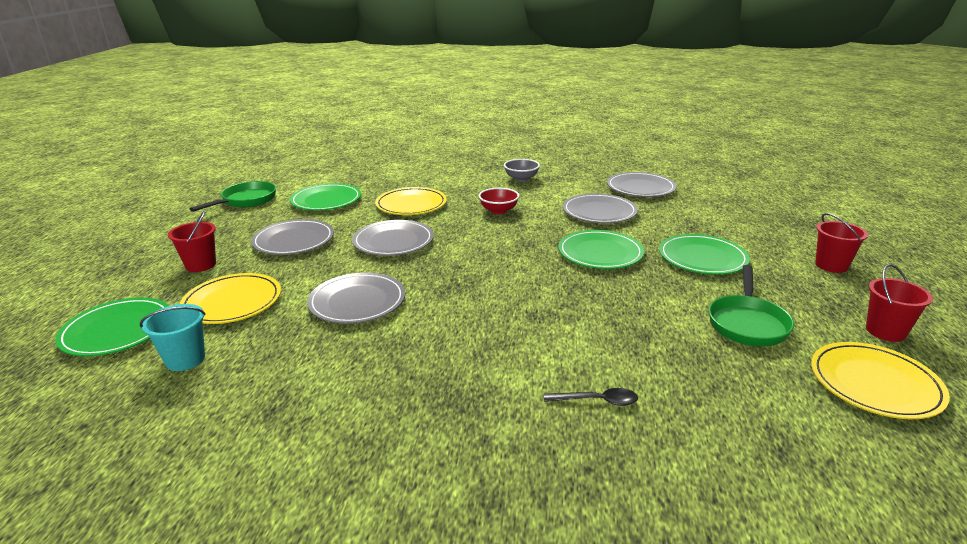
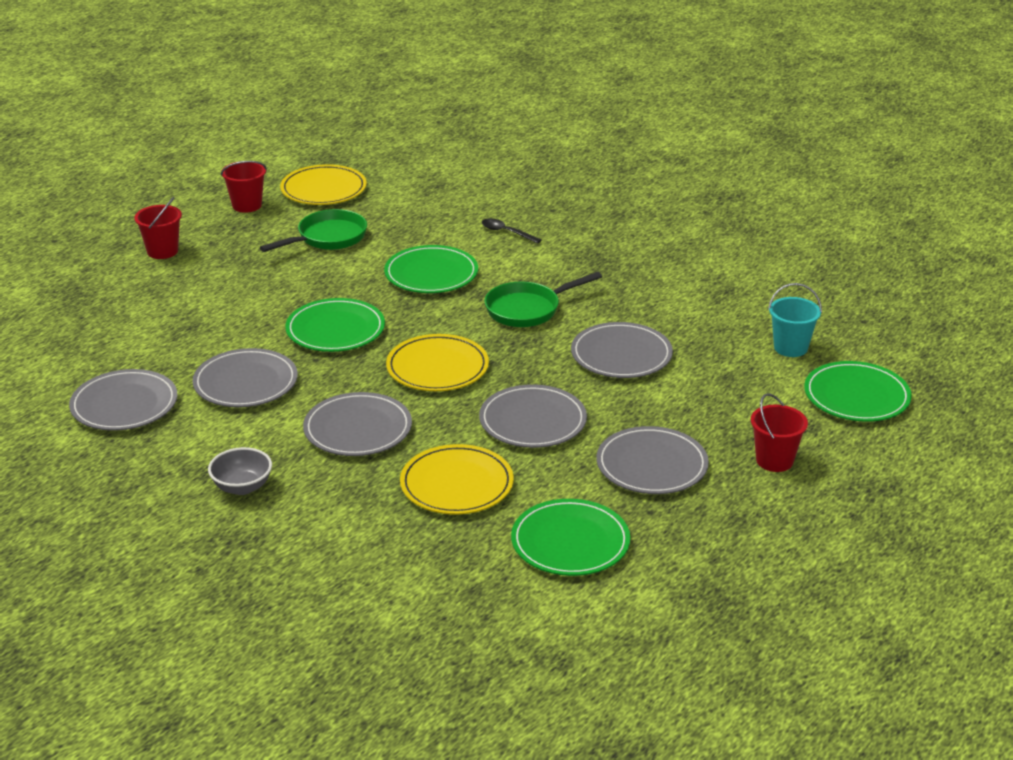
camera: 150 degrees left, 5 degrees up
yellow plate [180,273,281,324] -> yellow plate moved to [386,334,489,391]
green pan [190,181,276,212] -> green pan moved to [484,272,602,327]
red bowl [479,188,519,214] -> grey plate [303,392,412,456]
green plate [659,234,750,275] -> green plate moved to [384,245,478,293]

